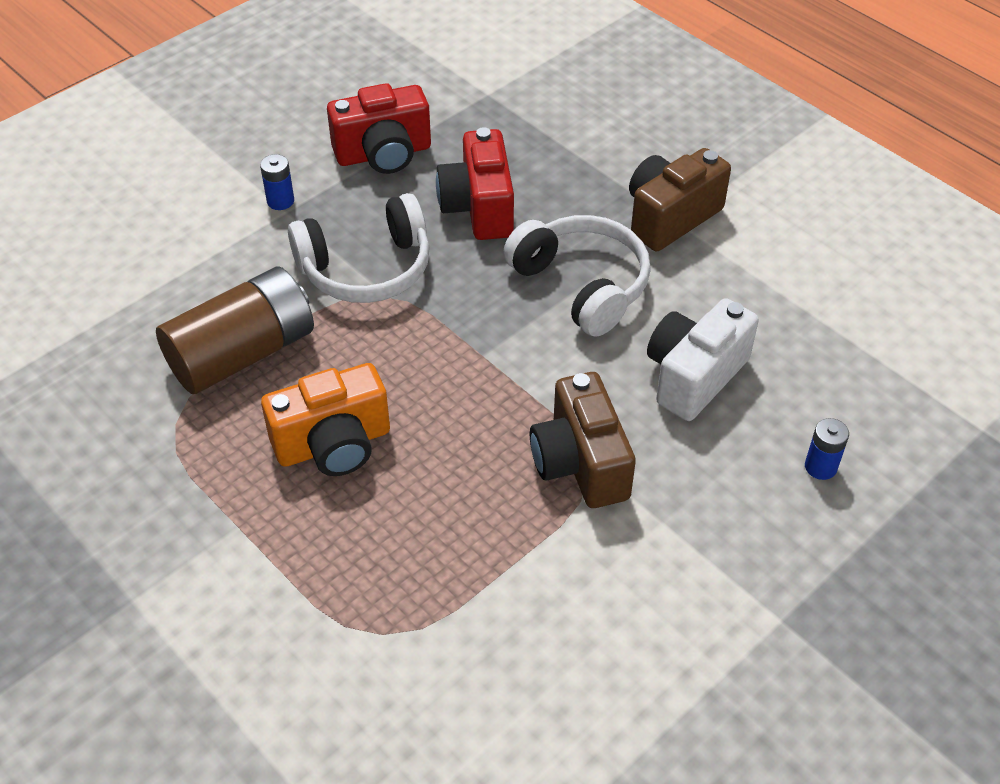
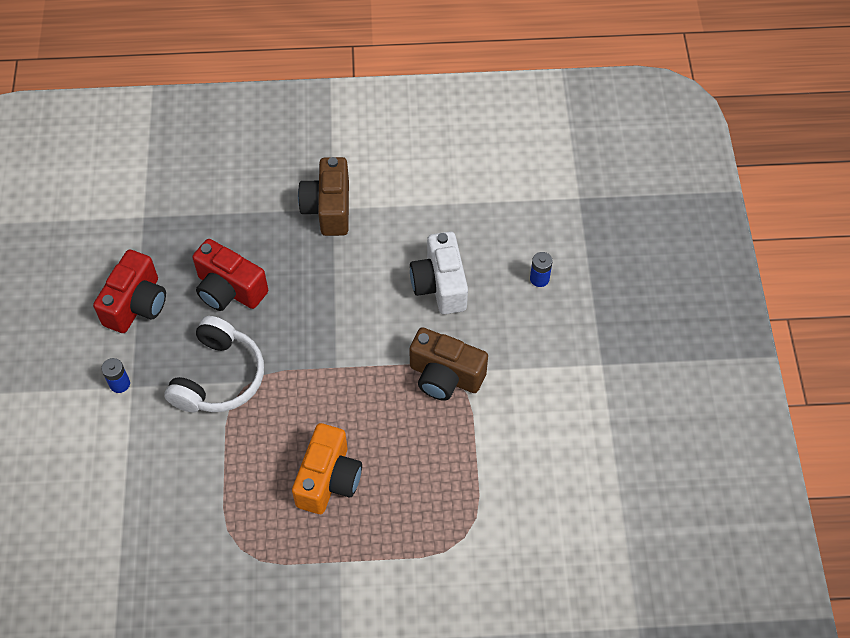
camera: 50 degrees left, 10 degrees up
brown battery [156,266,314,394] -> none
white headphones [503,215,651,337] -> none

